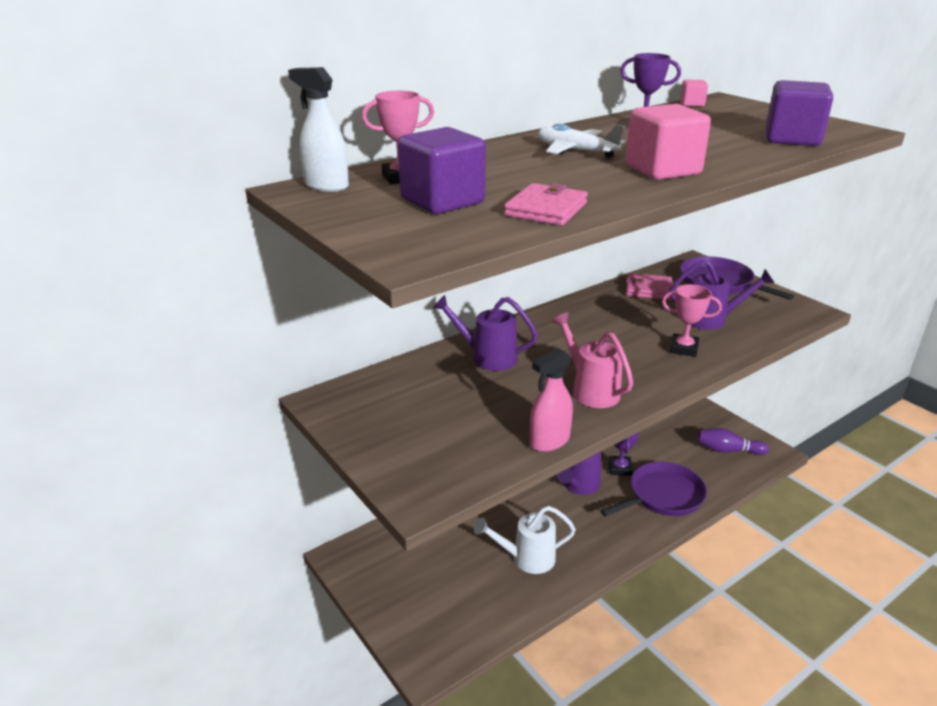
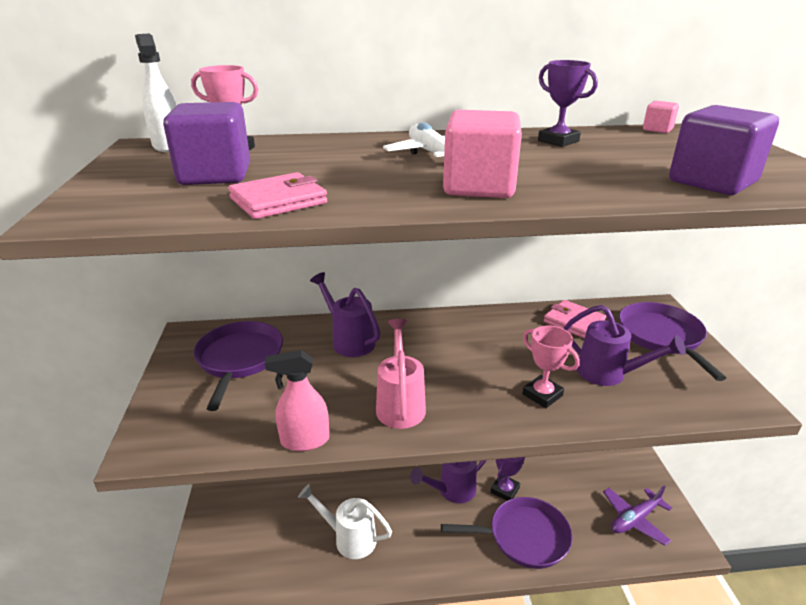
camera: 30 degrees right, 0 degrees up
purple bowling pin [697,428,769,455] -> purple plane [603,486,672,546]
none -> purple pan [194,321,283,411]

